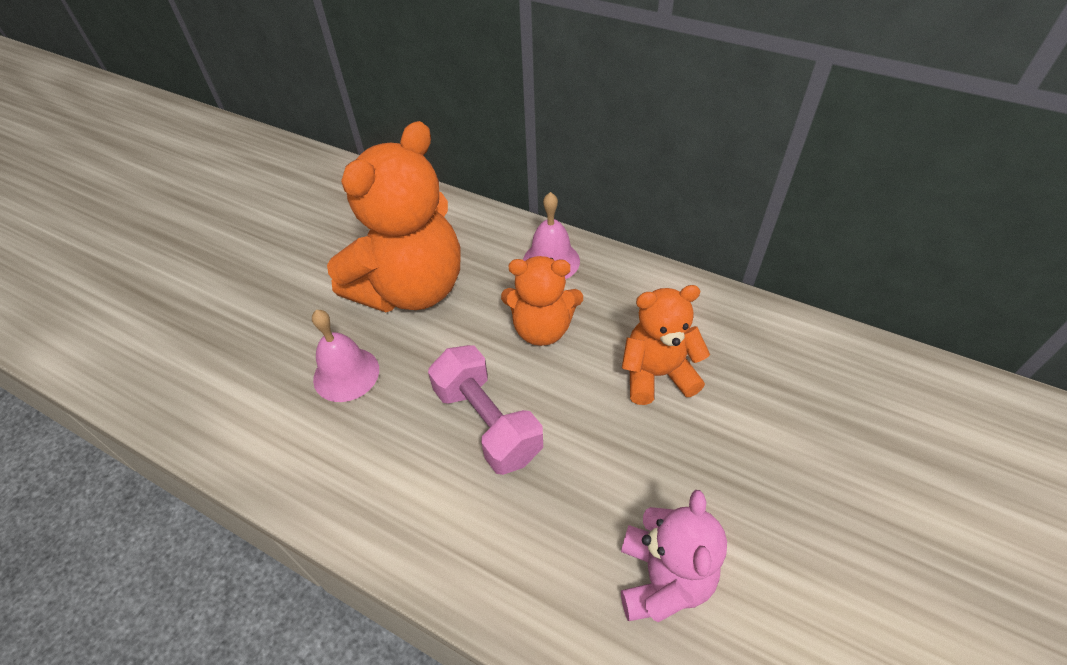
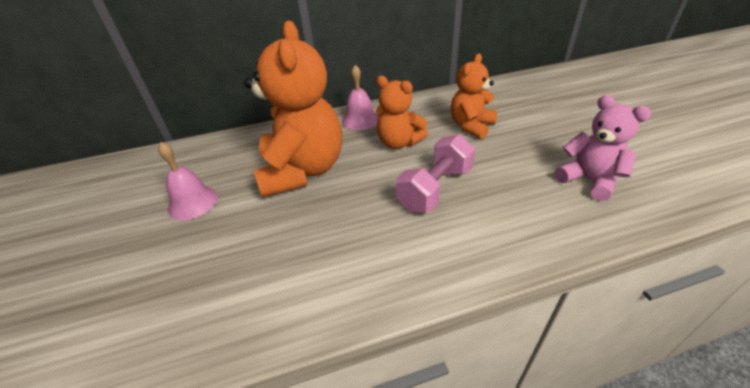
camera: 45 degrees left, 10 degrees down
pink bell [312,310,379,402] -> pink bell moved to [158,142,218,220]
pink dumbbell [428,345,543,475] -> pink dumbbell turned 60 degrees counterclockwise [396,134,475,212]
orange teddy bear [501,256,583,346] -> orange teddy bear turned 75 degrees clockwise [376,76,428,149]

